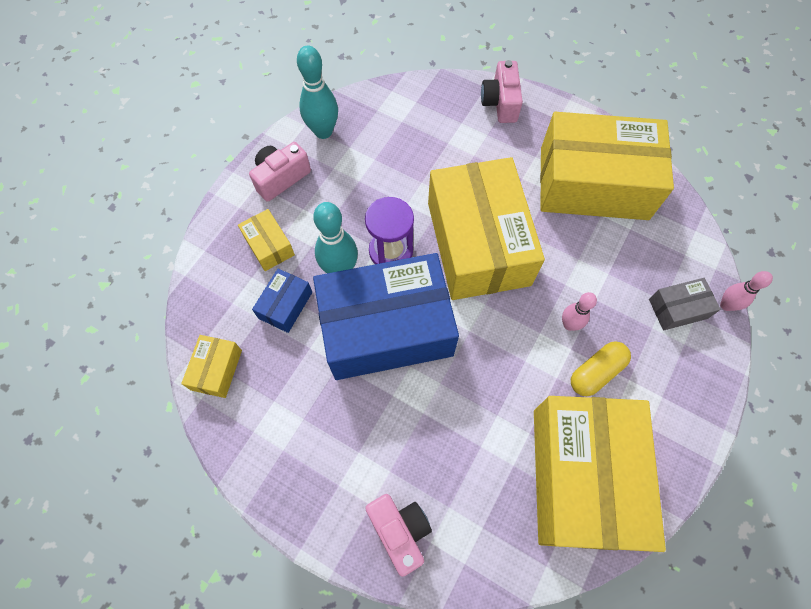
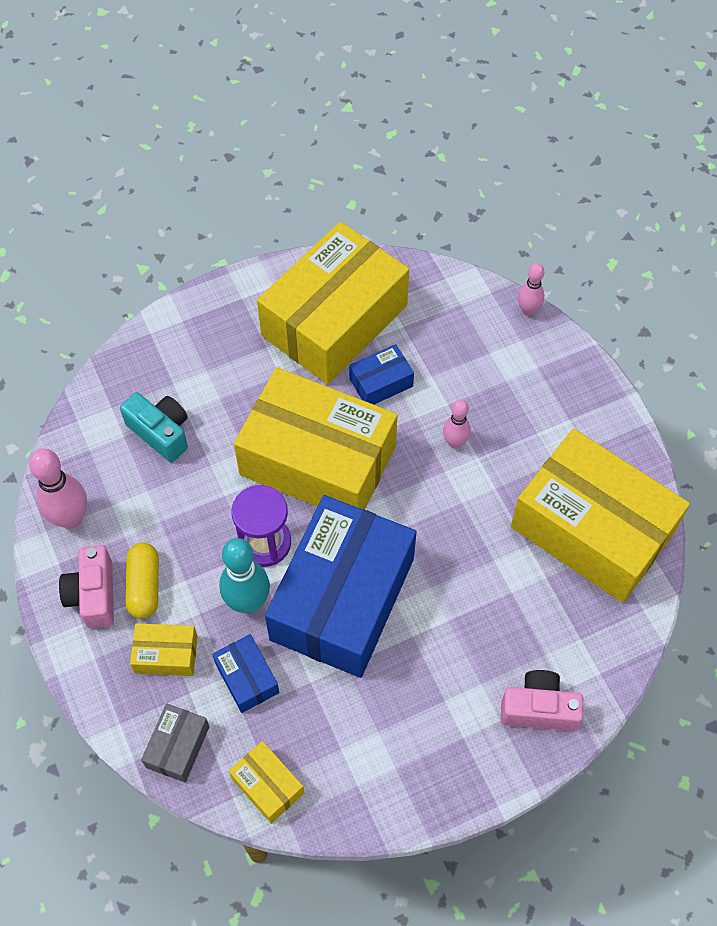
camera: 55 degrees left, 5 degrees down
turquoise bowling pin [297,46,338,139] -> pink bowling pin [29,448,87,529]
pink camera [481,60,523,123] -> none
yellow capsule [571,341,631,396] -> yellow capsule moved to [125,543,159,619]
grey box [649,278,721,331] -> grey box moved to [141,703,210,783]
none -> turquoise camera [120,392,188,462]
none -> blue box [349,344,414,404]

